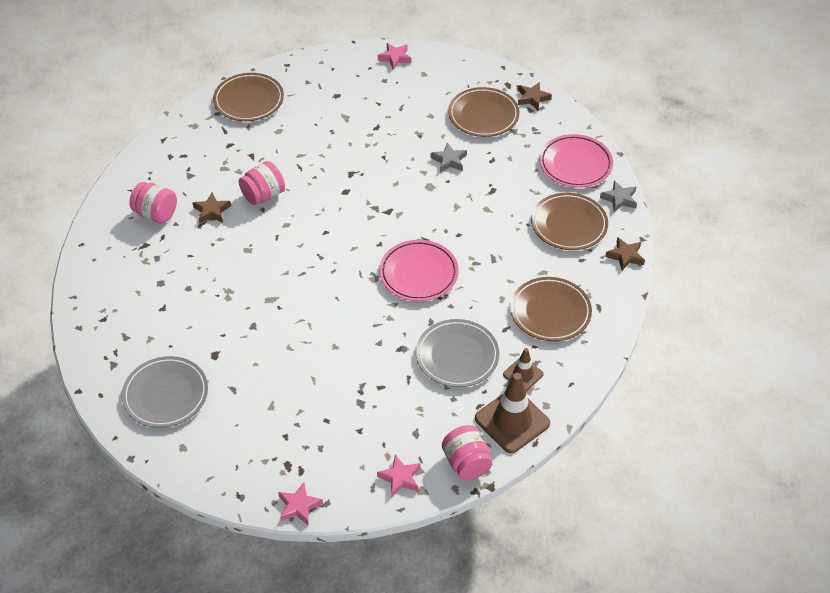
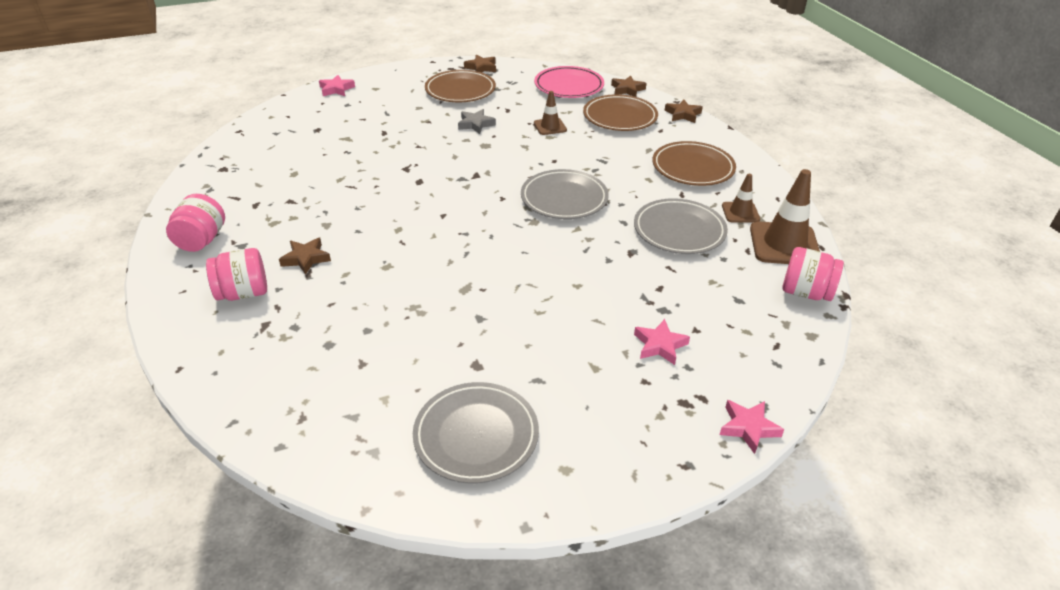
camera: 45 degrees left, 10 degrees down
brown plate [213,73,284,121] -> none
pink jar [239,161,285,205] -> pink jar moved to [166,194,225,252]
pink star [377,455,421,497] -> pink star moved to [634,319,690,365]
pink plate [379,240,459,301] -> grey plate [521,169,609,219]
grey star [600,180,637,212] -> brown star [611,76,647,97]
none -> brown traffic cone [534,91,567,135]

